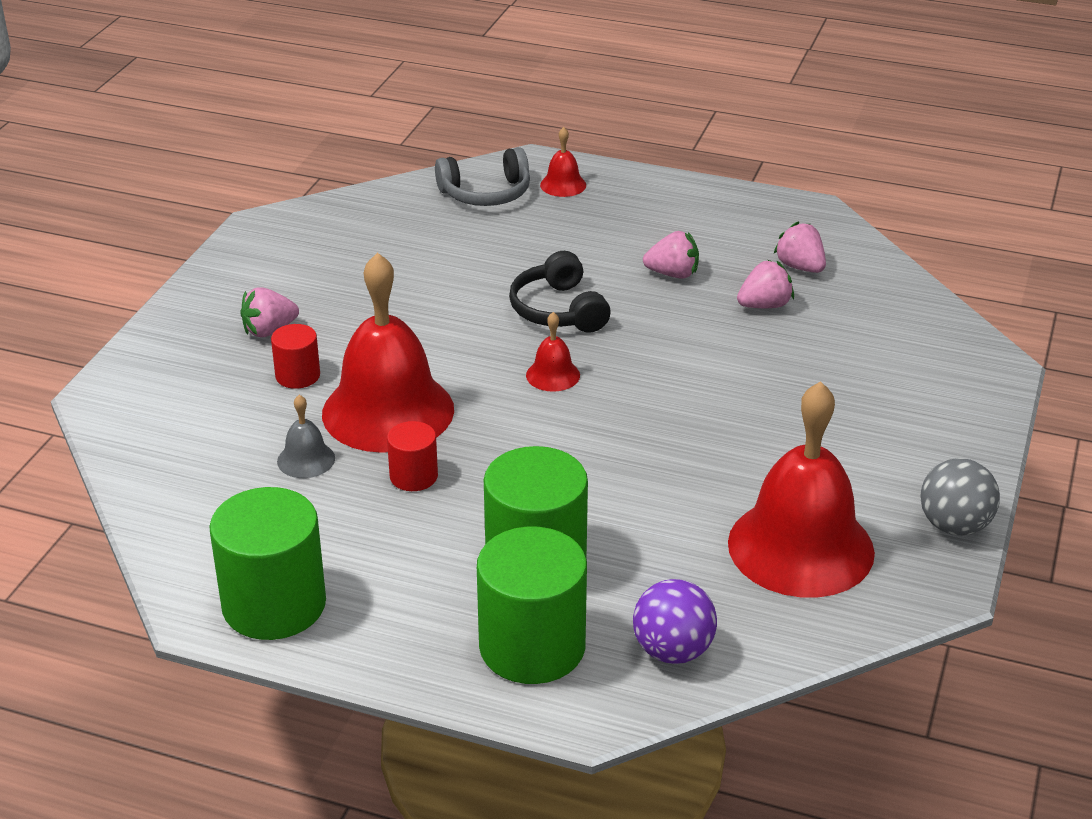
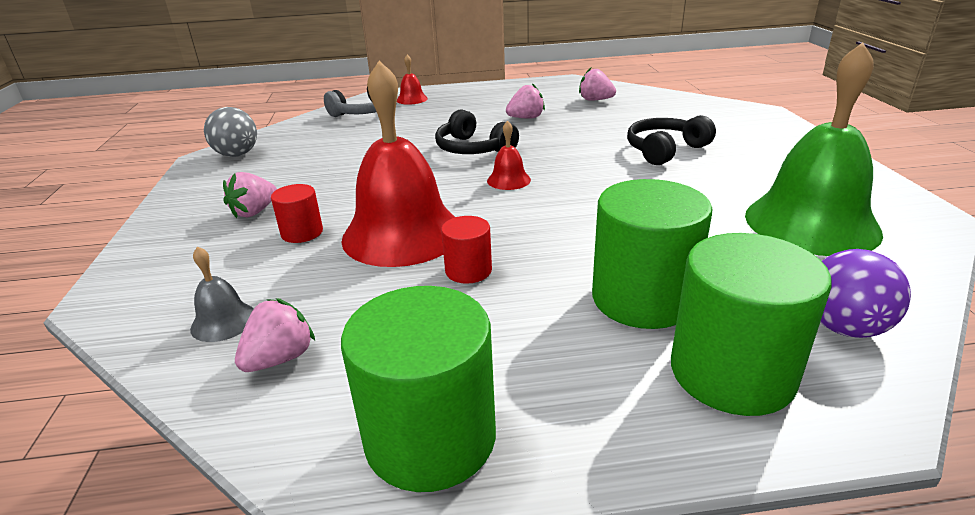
camera: 25 degrees left, 5 degrees down
grey bell [277,395,335,478] -> grey bell moved to [190,246,254,342]
red bell [728,381,875,598] -> green bell [745,42,883,256]
pink strawberry [737,260,794,308] -> pink strawberry moved to [235,298,315,372]
grey ball [920,458,1000,536] -> grey ball moved to [204,107,257,157]
none -> black headphones [627,115,716,165]

